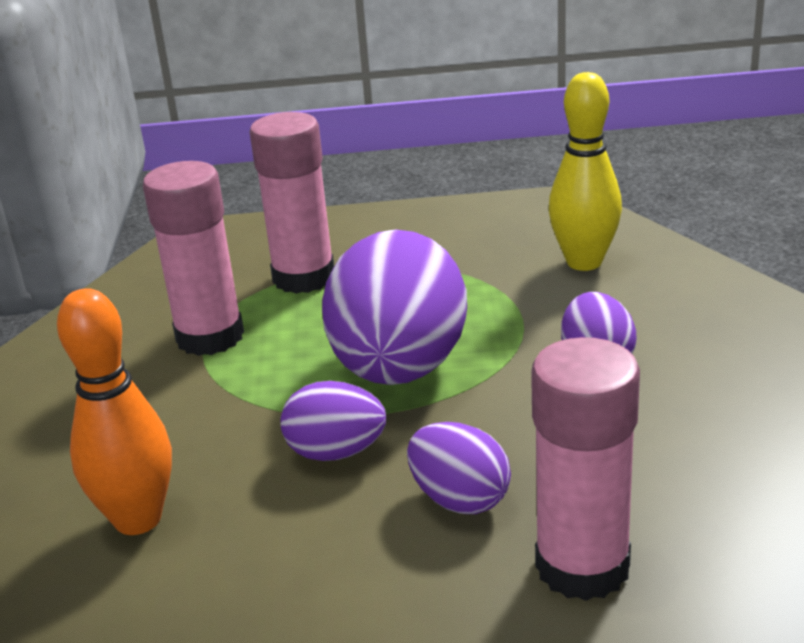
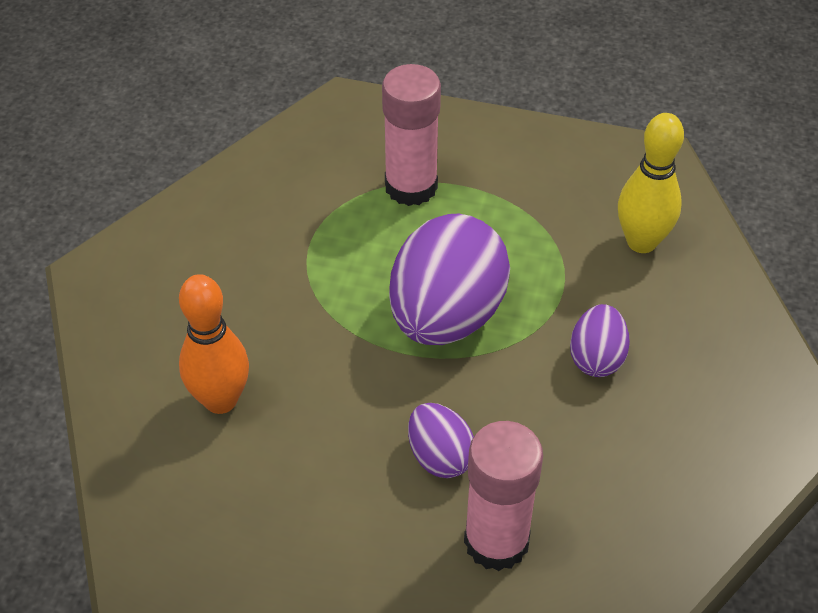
camera: 15 degrees right, 20 degrees up
pink glue stick [143,161,244,356] -> none
purple egg [280,381,386,461] -> none

